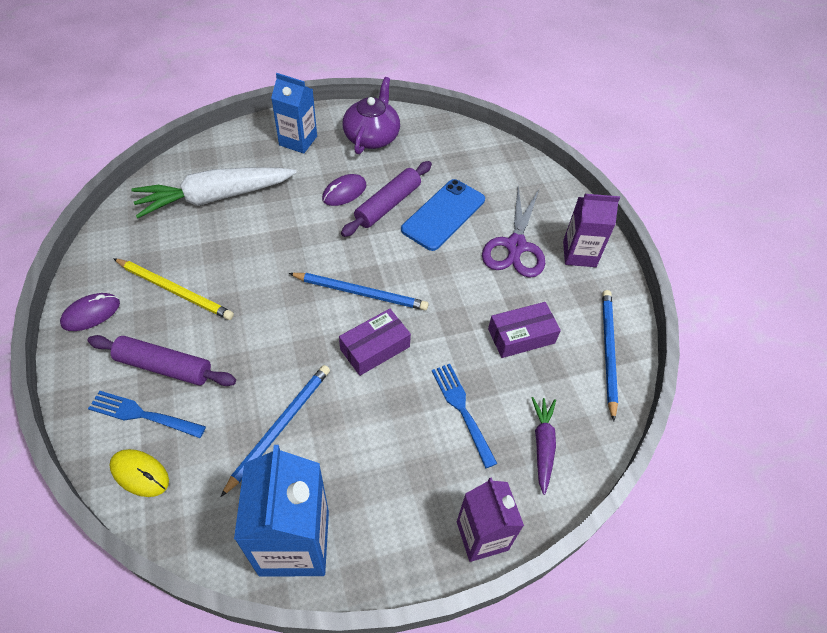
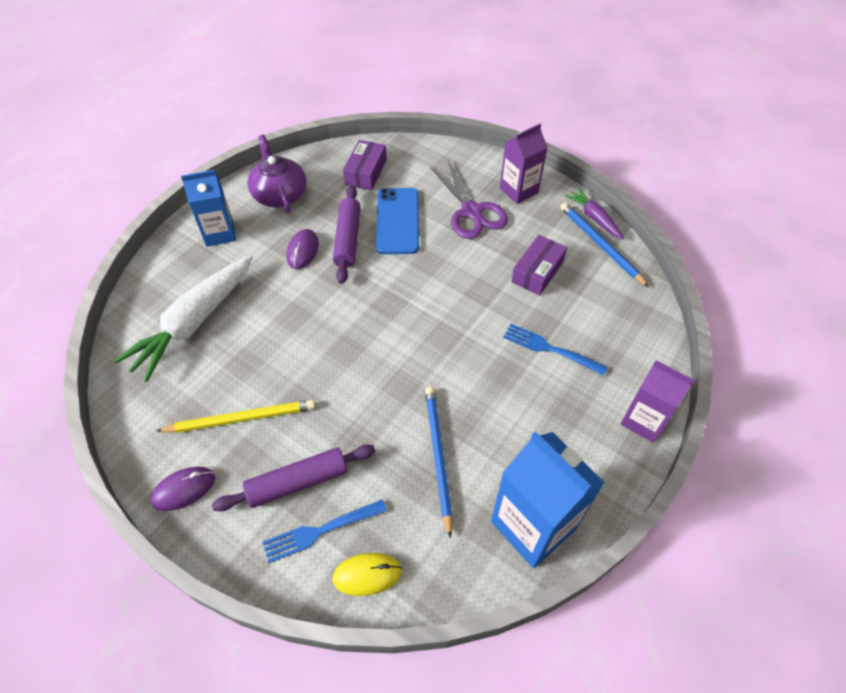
camera: 35 degrees left, 0 degrees up
purple mouse [60,293,120,331] -> purple mouse turned 45 degrees clockwise [151,467,215,511]
blue pencil [288,273,429,310] -> none
purple box [339,309,411,376] -> purple box moved to [343,140,387,191]
purple carrot [532,397,556,495] -> purple carrot moved to [565,188,624,239]

